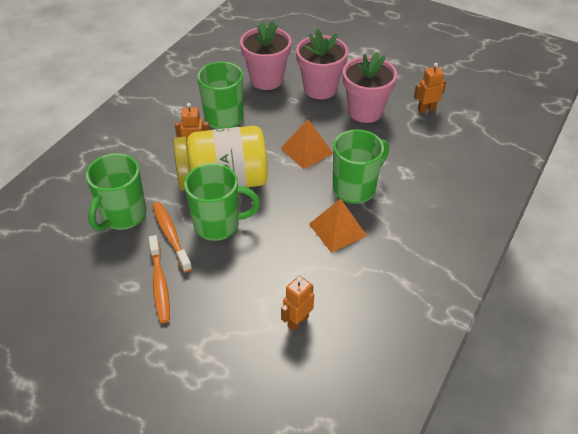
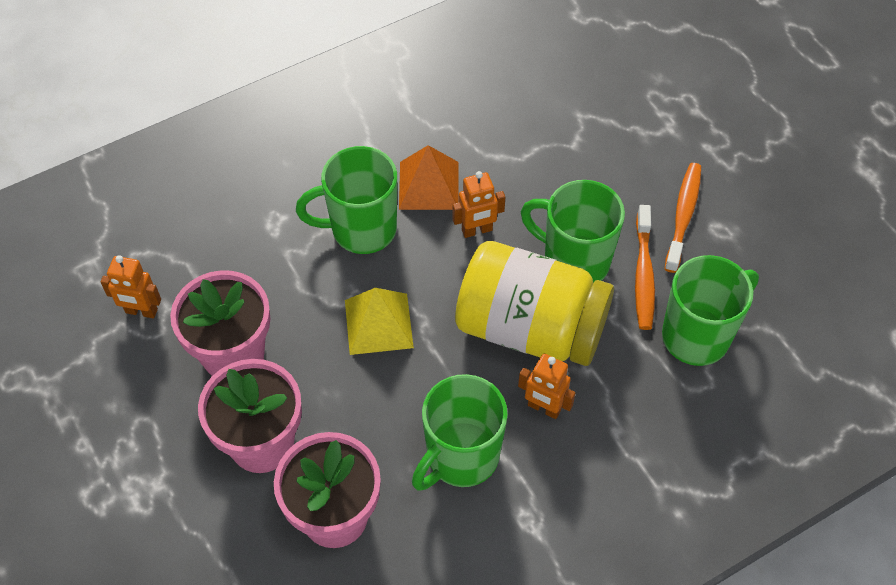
camera: 150 degrees left, 10 degrees up
orange pyramid [281,119,333,169] -> yellow pyramid [345,288,414,355]
orange robot [281,276,314,331] -> orange robot moved to [452,171,505,238]

